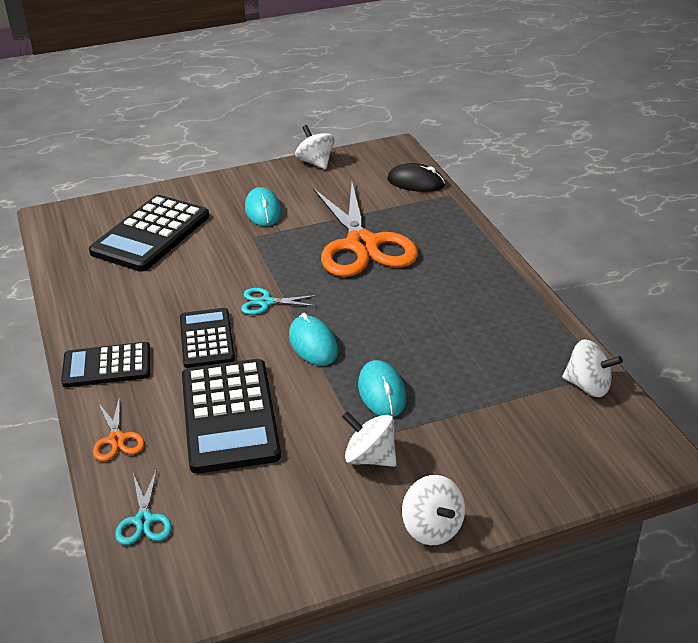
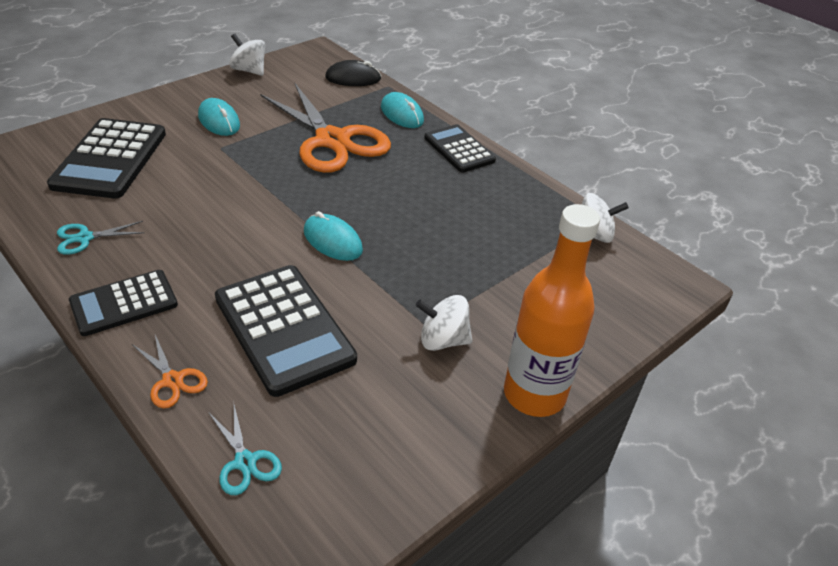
camera: 25 degrees left, 5 degrees up
black calculator [180,308,235,368] -> black calculator moved to [424,124,496,172]
turquoise scissors [241,288,318,315] -> turquoise scissors moved to [57,221,145,255]
turquoise mouse [358,360,406,417] -> turquoise mouse moved to [381,92,424,128]
white spinning top [402,475,465,545] -> orange bottle [504,204,600,417]

